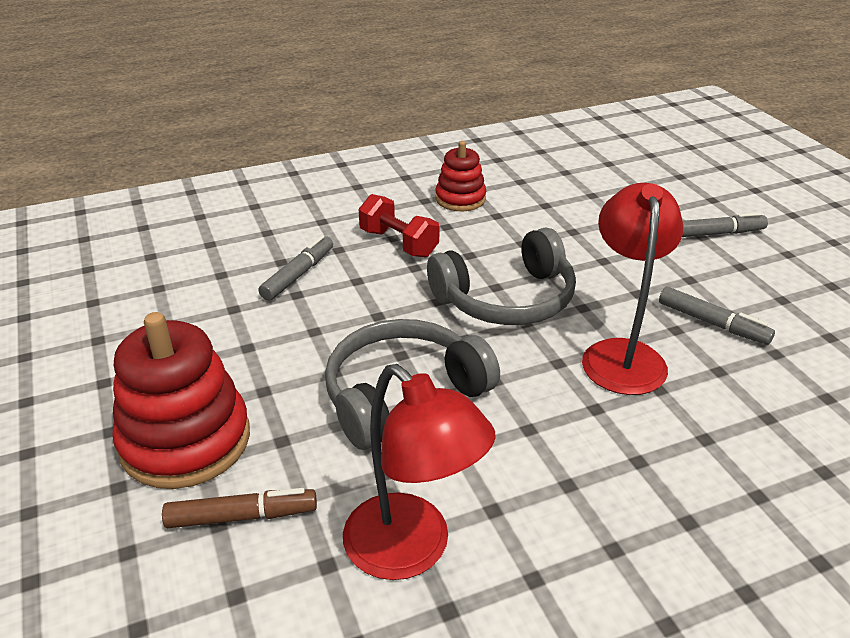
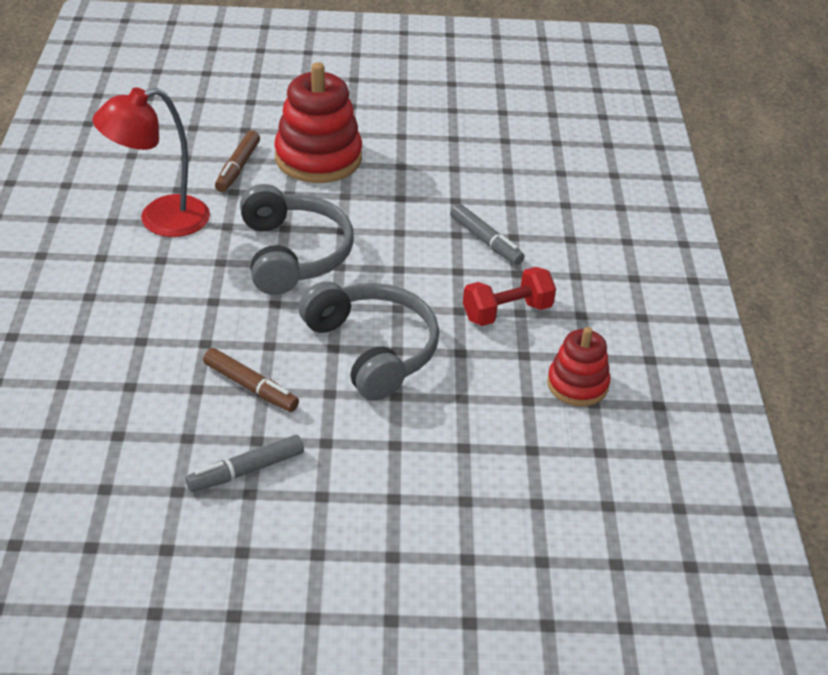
camera: 110 degrees right, 5 degrees up
grey headphones [427,227,576,325] -> grey headphones turned 150 degrees clockwise [299,281,439,401]
red lamp [582,183,684,395] -> brown marker [203,348,299,412]
grey marker [682,212,768,237] -> none

